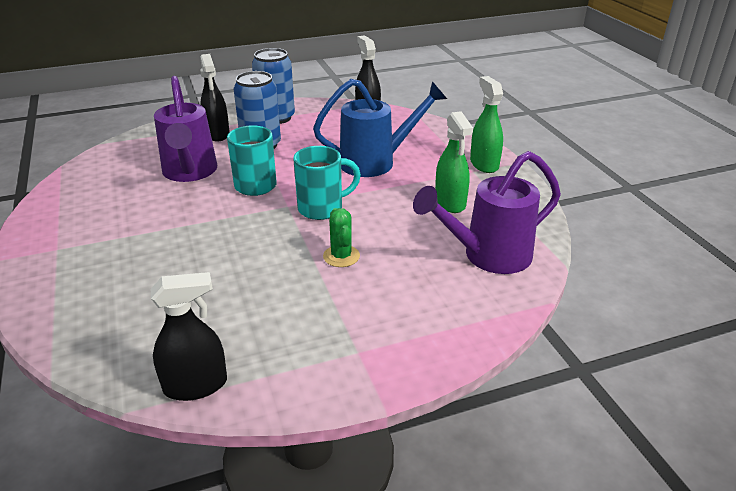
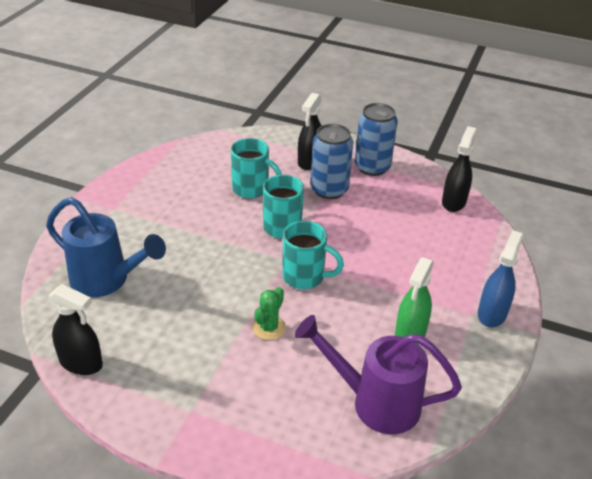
camera: 40 degrees right, 5 degrees up
purple watering can [154,76,217,182] -> turquoise mug [231,138,282,199]
blue watering can [313,79,447,177] -> blue watering can moved to [46,197,166,297]
green spray bottle [470,76,503,173] -> blue spray bottle [478,230,523,327]

